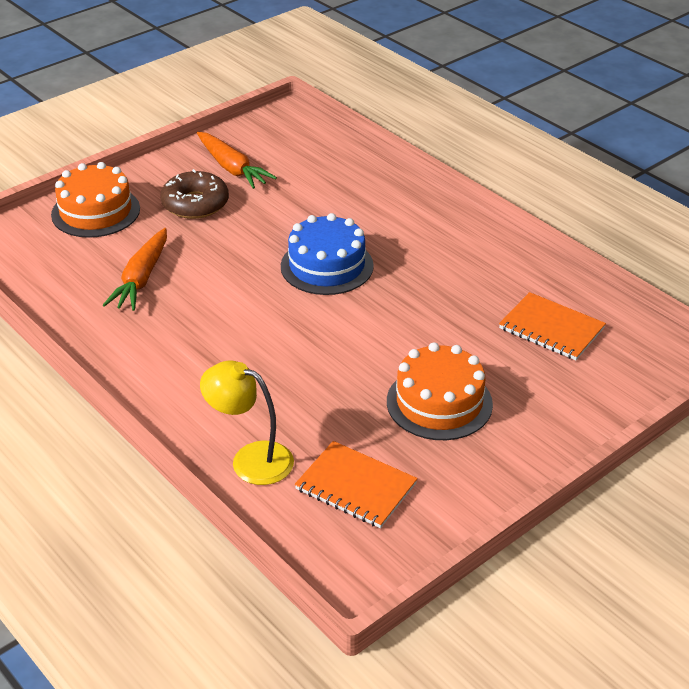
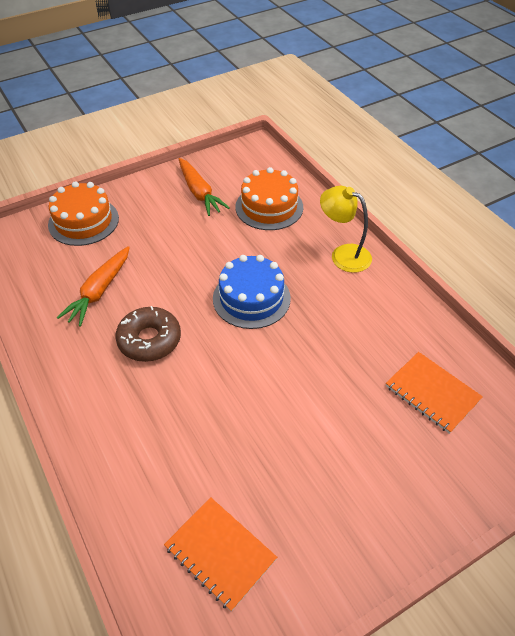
camera: 10 degrees right, 10 degrees up
brown donut [160,169,229,219] -> brown donut moved to [115,306,181,362]
yellow lamp [200,360,294,485] -> yellow lamp moved to [320,186,372,273]
orange cake [387,342,493,440] -> orange cake moved to [235,167,303,230]

